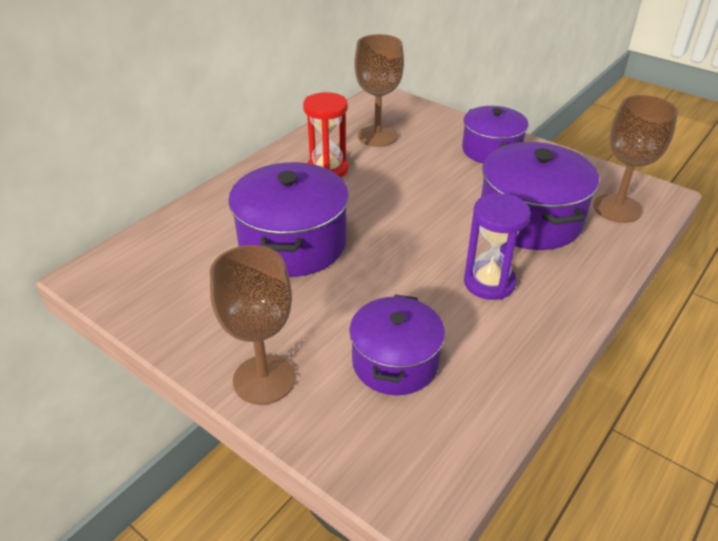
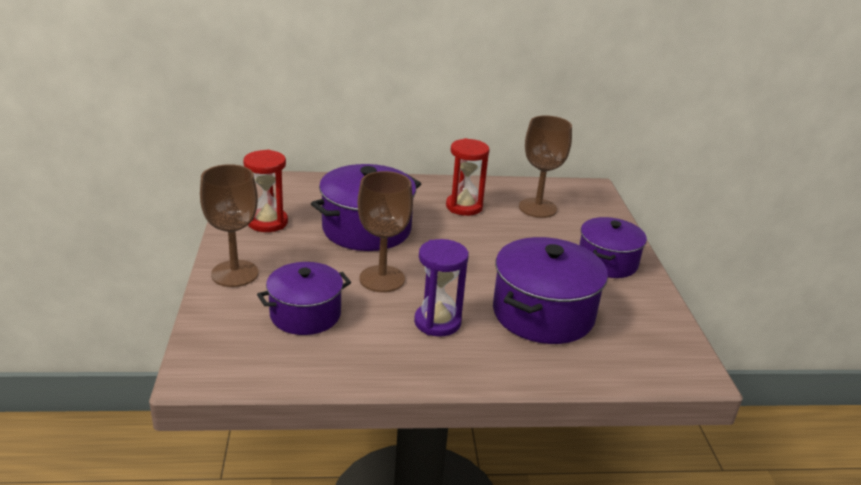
camera: 45 degrees right, 10 degrees down
brown goblet [593,95,678,223] -> brown goblet moved to [357,171,413,292]
none -> red hourglass [243,150,288,232]

